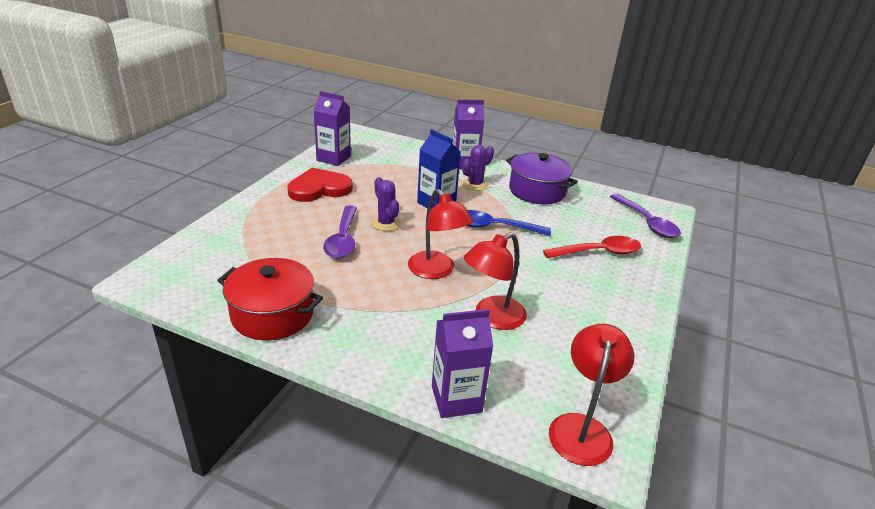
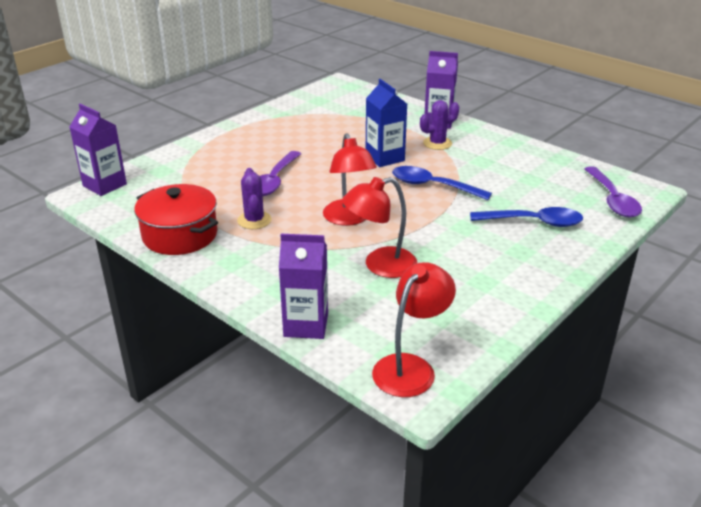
camera: 20 degrees right, 0 degrees up
red heart [288,168,353,202] -> none
purple carton [314,91,351,166] -> purple carton moved to [69,104,127,196]
purple cactus [371,177,401,231] -> purple cactus moved to [237,168,271,229]
purple pot [506,153,578,204] -> none
red spoon [543,236,641,258] -> blue spoon [470,207,583,227]

